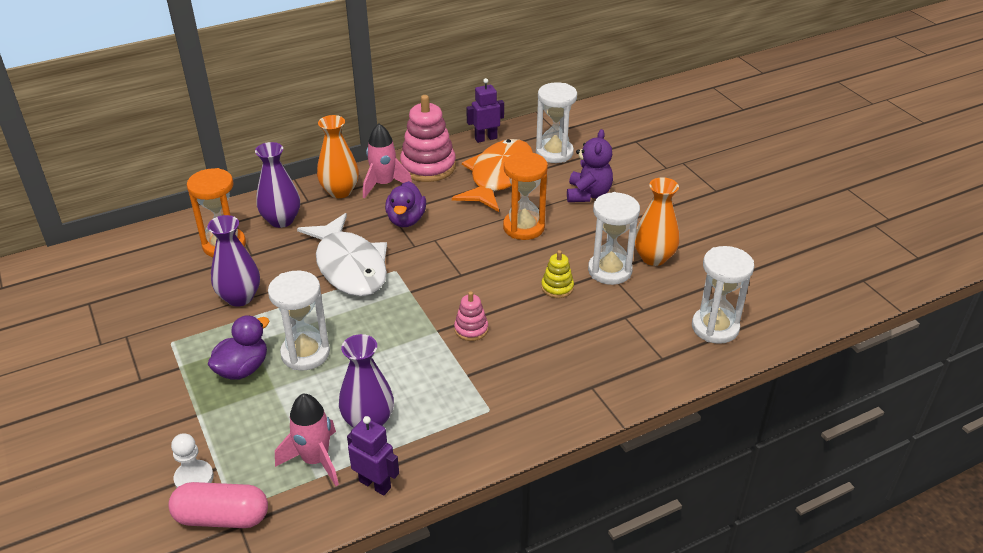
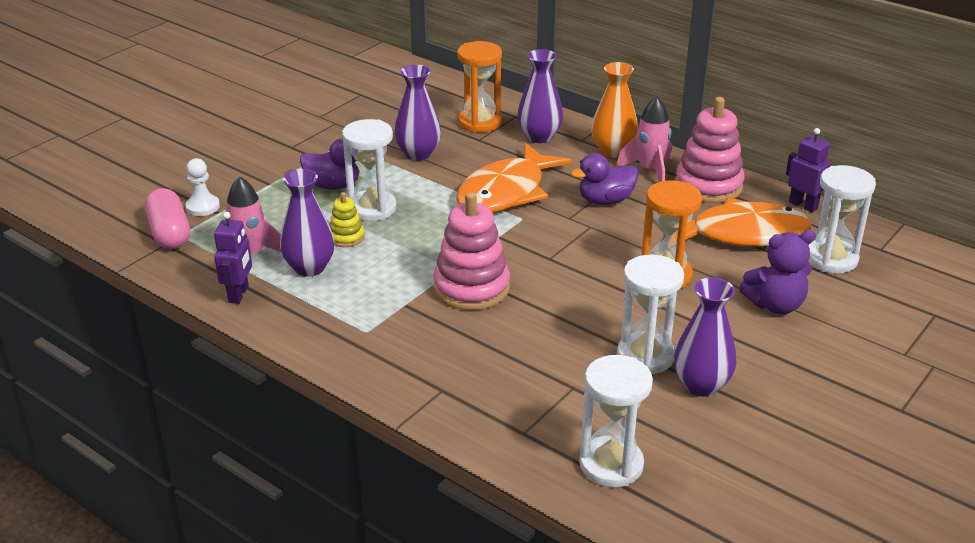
camera: 65 degrees right, 5 degrees down
white fish [297,213,387,296] -> orange fish [456,143,572,213]
pink stacking toy [454,291,488,341] -> pink stacking toy [433,192,510,310], size x2.00
yellow stacking toy [541,250,574,298] -> yellow stacking toy moved to [329,192,364,247]
orange vase [634,177,680,266] -> purple vase [674,278,736,397]

